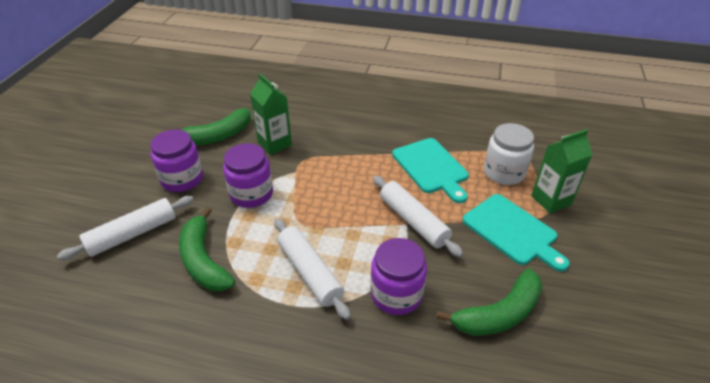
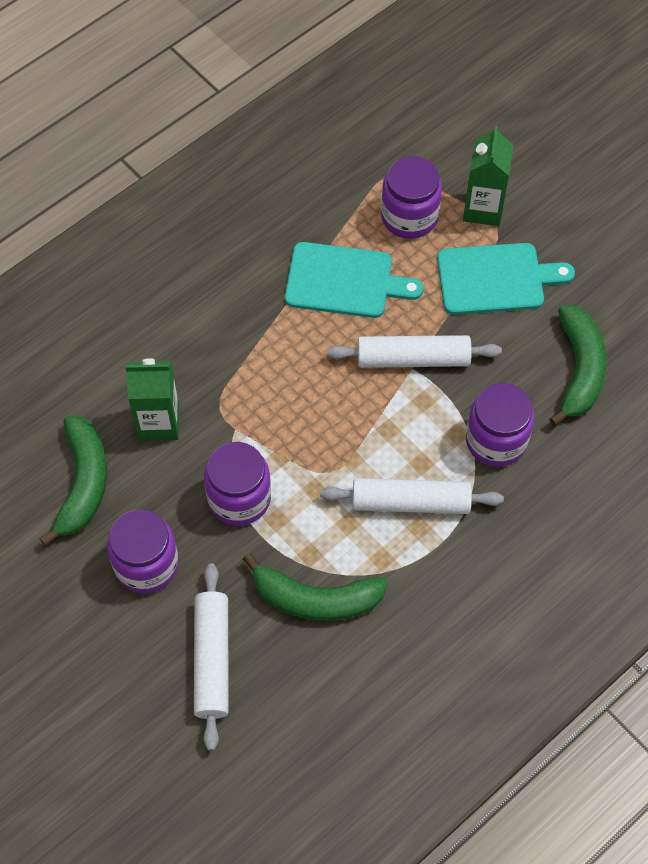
camera: 55 degrees left, 20 degrees up
white jar [484,123,534,185] -> purple jar [381,156,442,239]

